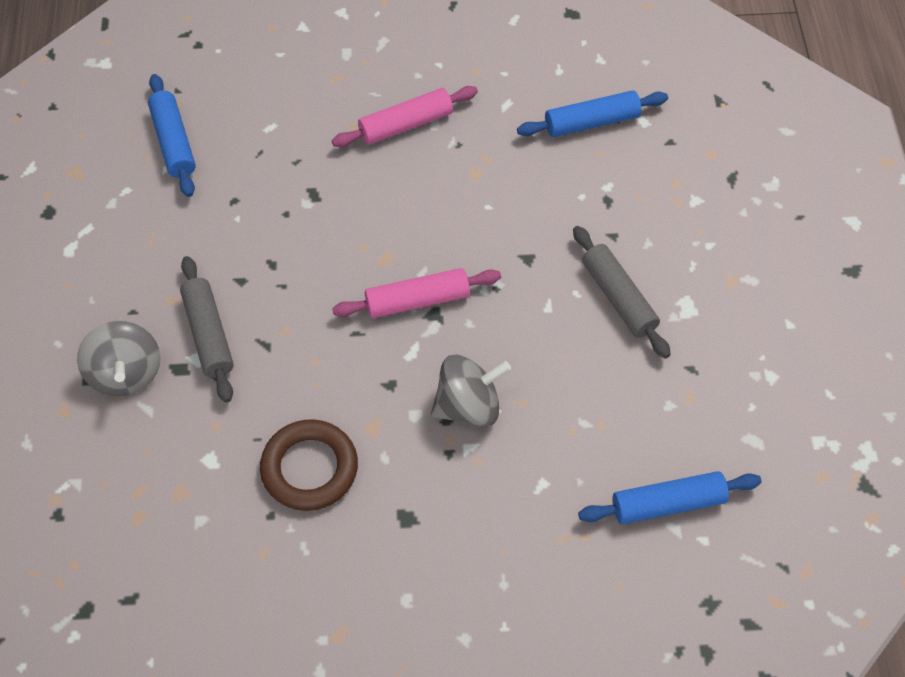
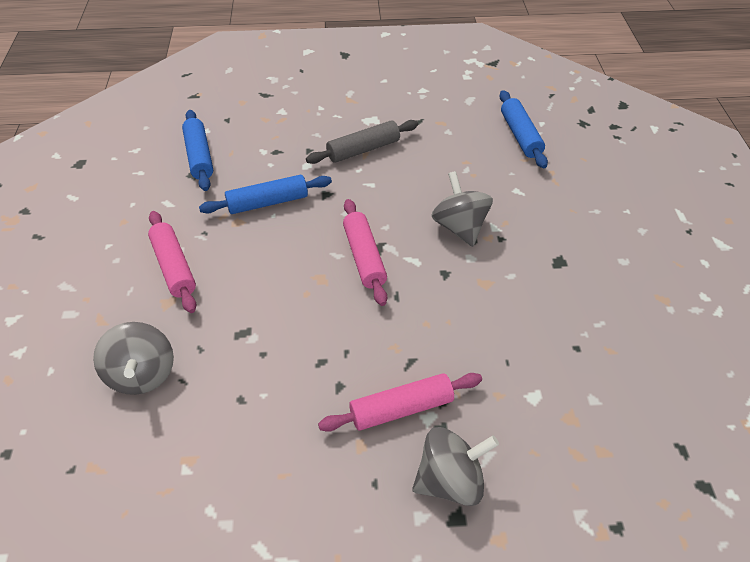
camera: 90 degrees left, 10 degrees down
blue rolling pin [148,74,196,197] -> blue rolling pin moved to [199,175,332,214]
grey rolling pin [180,256,234,403] -> pink rolling pin [318,373,482,432]
brown ring [260,419,358,511] -> none
none -> grey spinning top [93,322,174,395]

